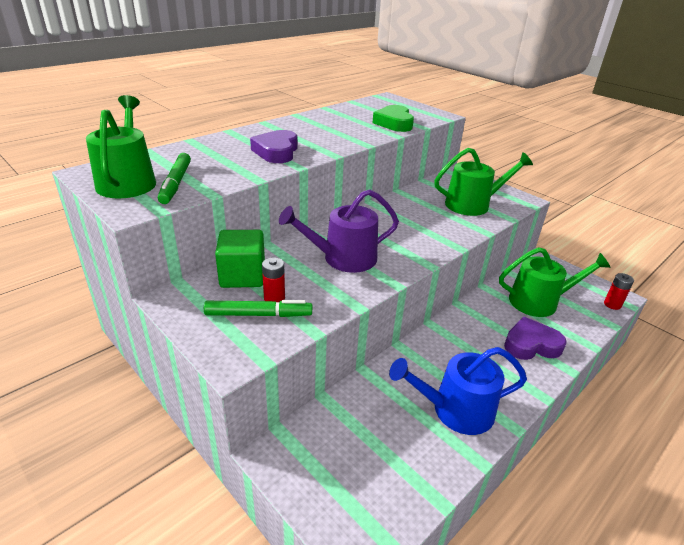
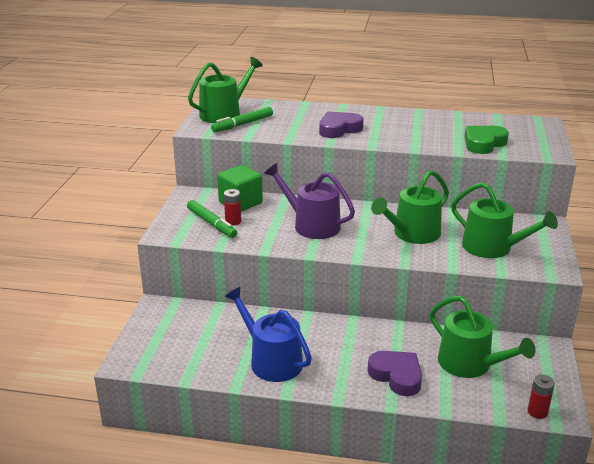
camera: 55 degrees right, 5 degrees down
none -> green watering can [371,170,449,244]

